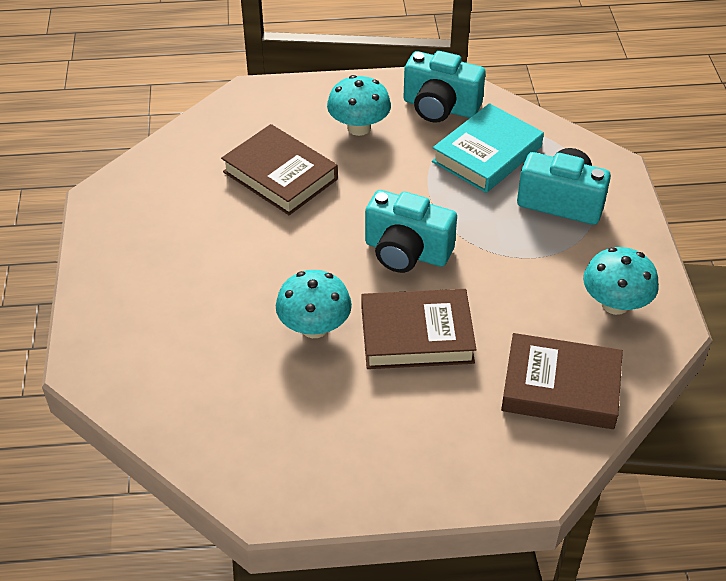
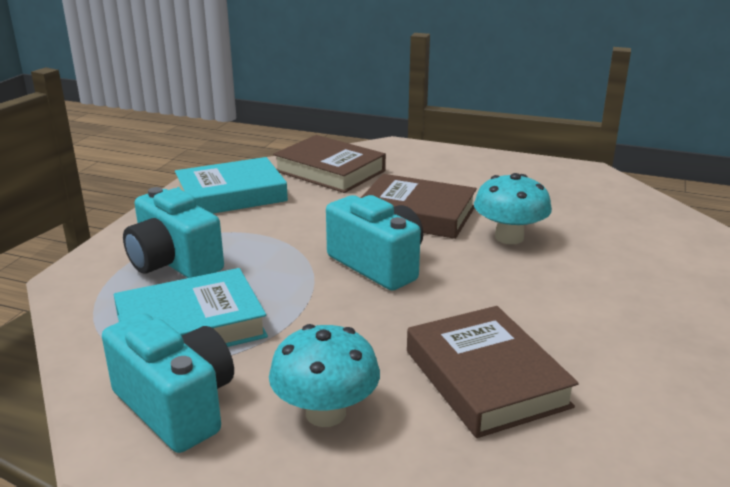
camera: 155 degrees left, 20 degrees down
turquoise mushroom [583,247,659,315] -> turquoise book [175,157,288,214]

